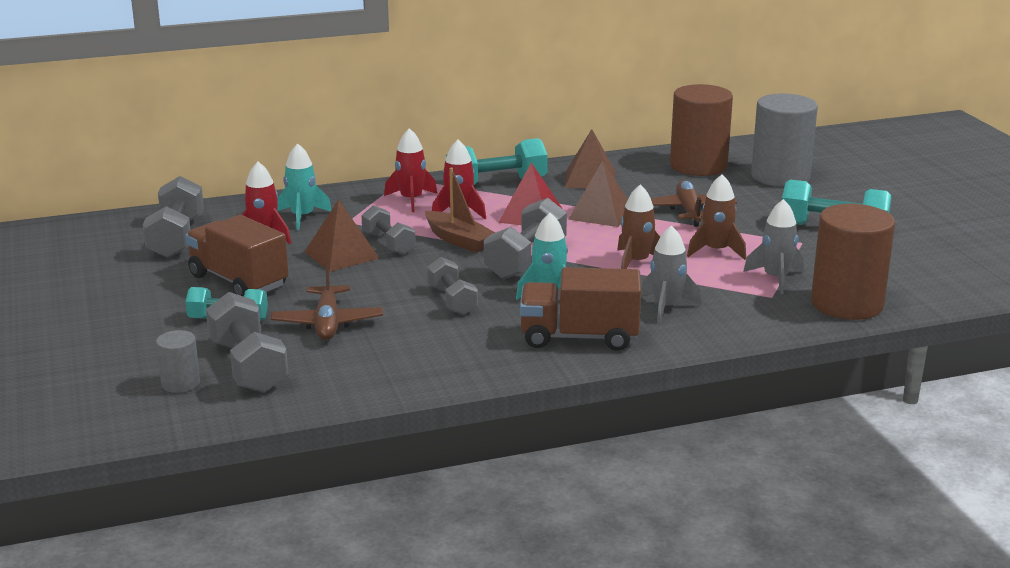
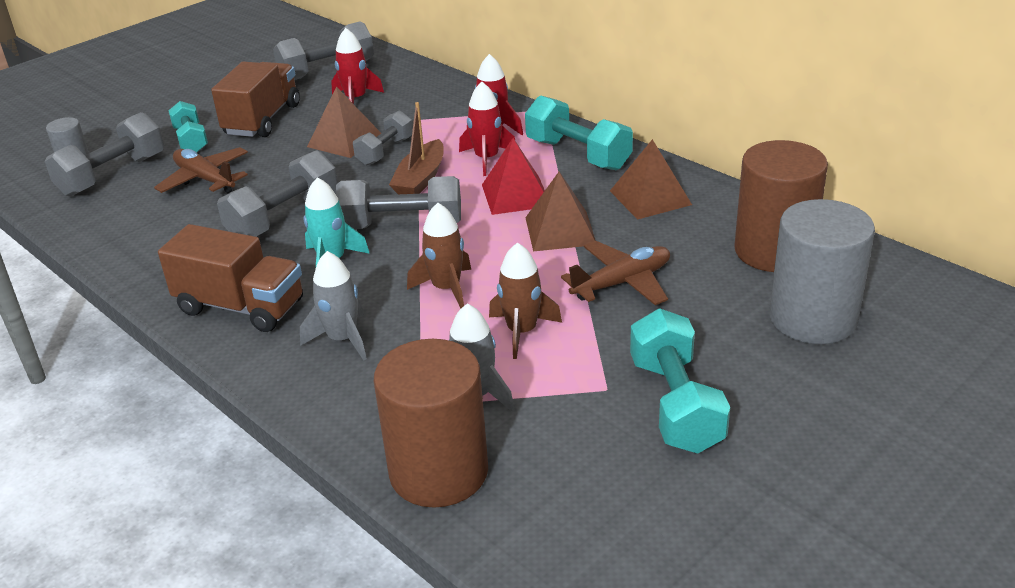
camera: 65 degrees right, 10 degrees up
brown plane [271,265,383,340] -> brown plane turned 75 degrees clockwise [154,147,248,193]
turquoise rocket [277,143,332,230] -> none
grey dumbbell [427,257,478,315] -> grey dumbbell [217,150,338,237], size x1.56
brown truck [520,267,641,351] -> brown truck turned 135 degrees clockwise [158,224,303,332]

